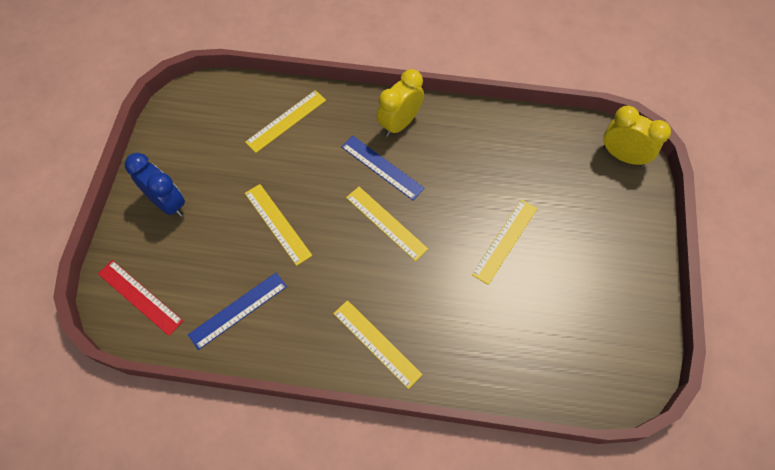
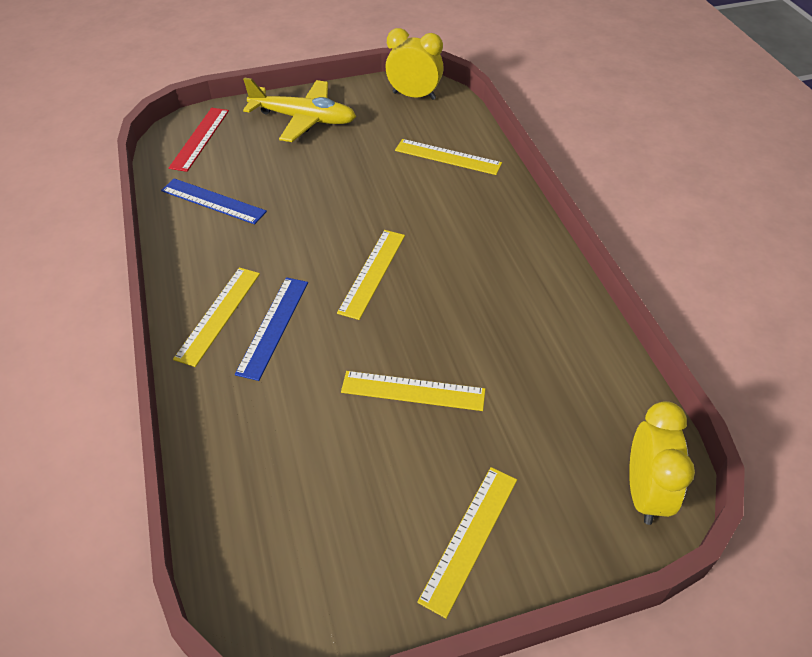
camera: 65 degrees right, 15 degrees down
blue clock [125,153,185,217] -> yellow plane [243,77,356,142]
yellow ruler [245,184,312,266] -> yellow ruler moved to [417,467,517,618]
blue ruler [341,136,425,200] -> blue ruler moved to [235,277,308,381]
yellow clock [377,69,424,137] -> yellow clock moved to [385,28,444,100]

